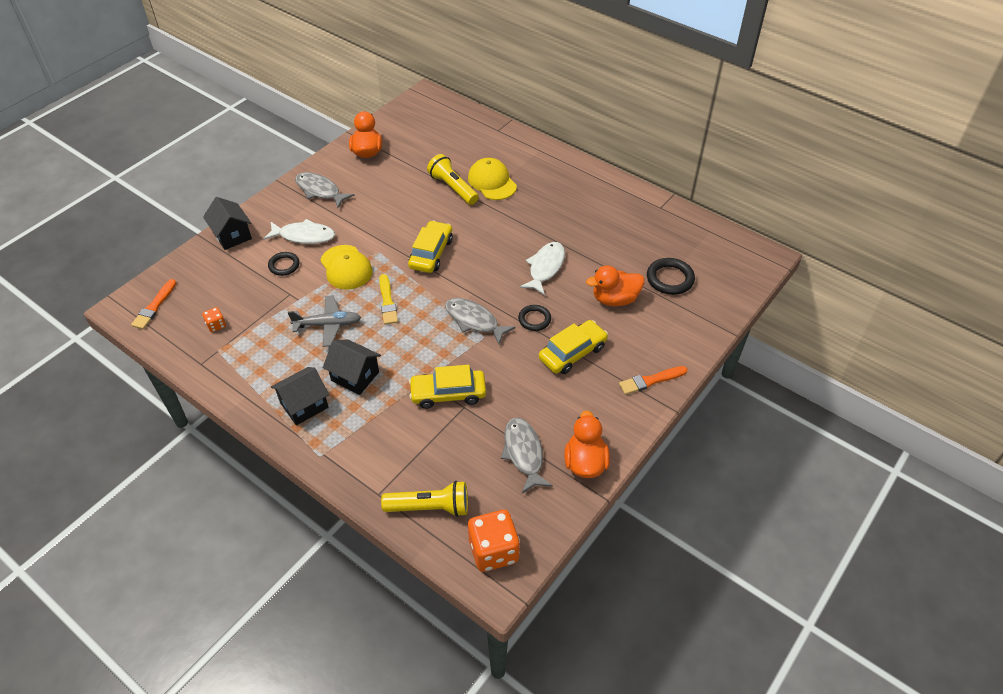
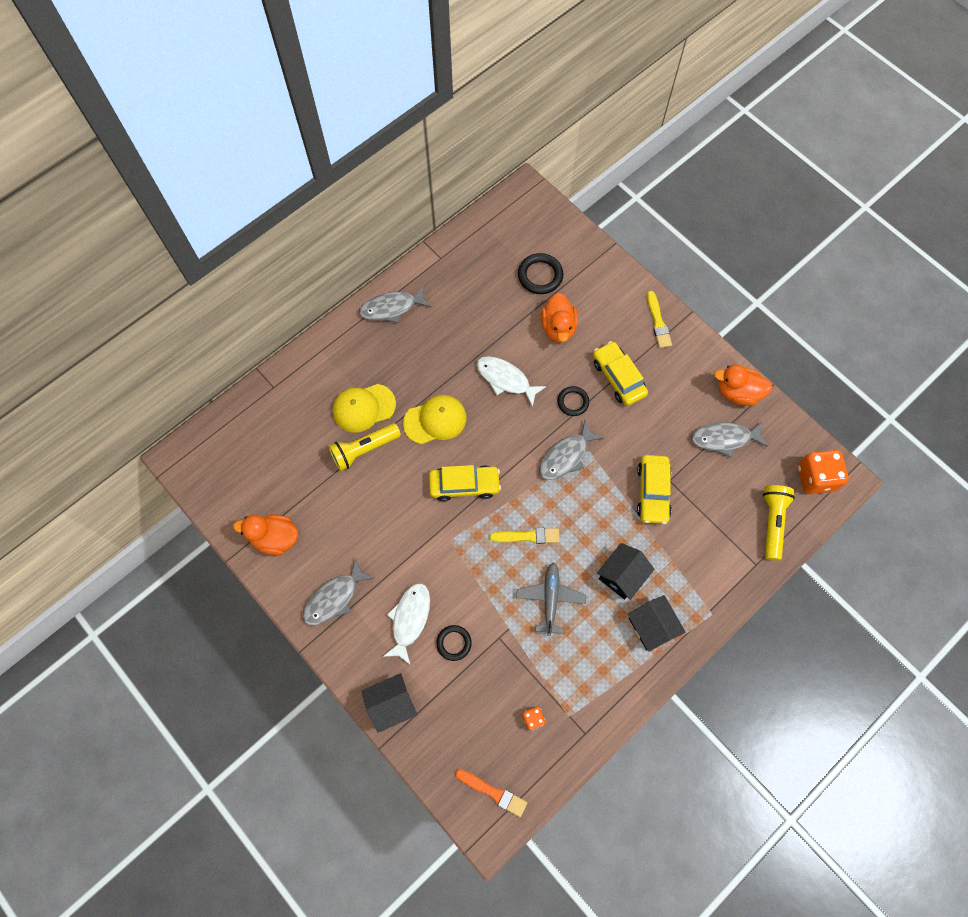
camera: 80 degrees left, 20 degrees up
yellow cap [320,245,373,290] -> yellow cap moved to [403,395,467,444]
yellow car [408,221,453,273] -> yellow car turned 150 degrees clockwise [429,465,501,501]
orange brush [619,366,688,395] -> yellow brush [647,291,672,348]
none -> grey fish [359,286,431,323]

